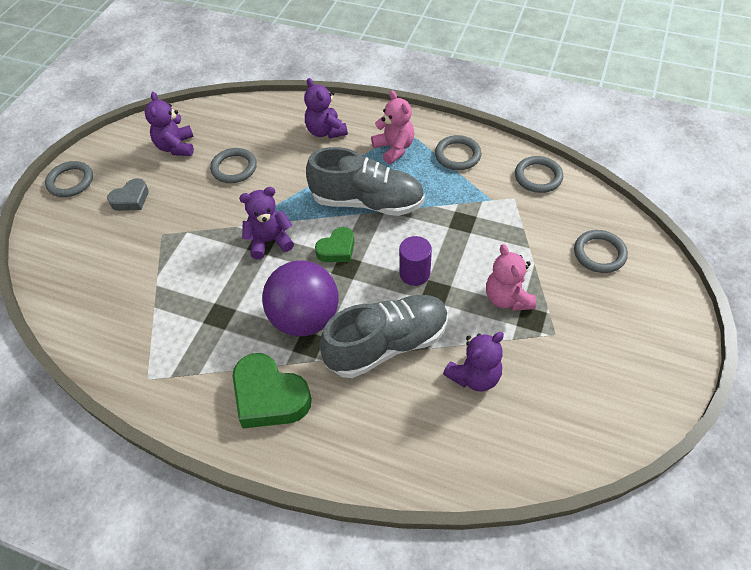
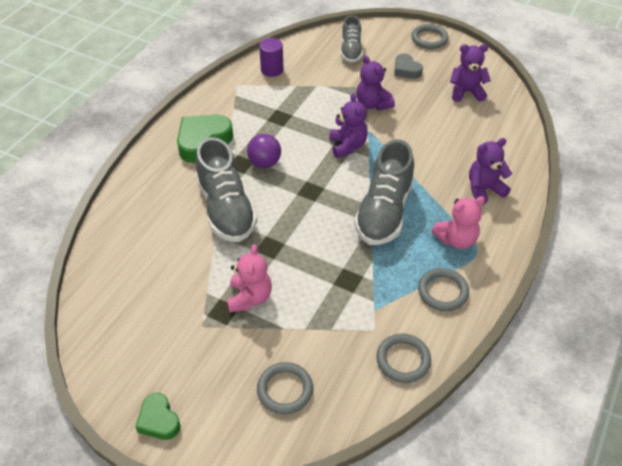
camera: 95 degrees right, 5 degrees down
grey ring [210,148,257,183] -> none
purple ball [262,261,339,336] -> purple ball [247,134,281,168], size x0.58
green heart [315,227,354,262] -> green heart moved to [135,393,181,440]
purple cylinder [399,236,432,286] -> purple cylinder moved to [259,38,284,77]
purple teddy bear [443,332,504,391] -> purple teddy bear moved to [356,55,395,110]
pink teddy bear [486,244,536,311] -> pink teddy bear turned 105 degrees clockwise [227,244,272,313]
none -> grey shoe [341,15,363,62]

